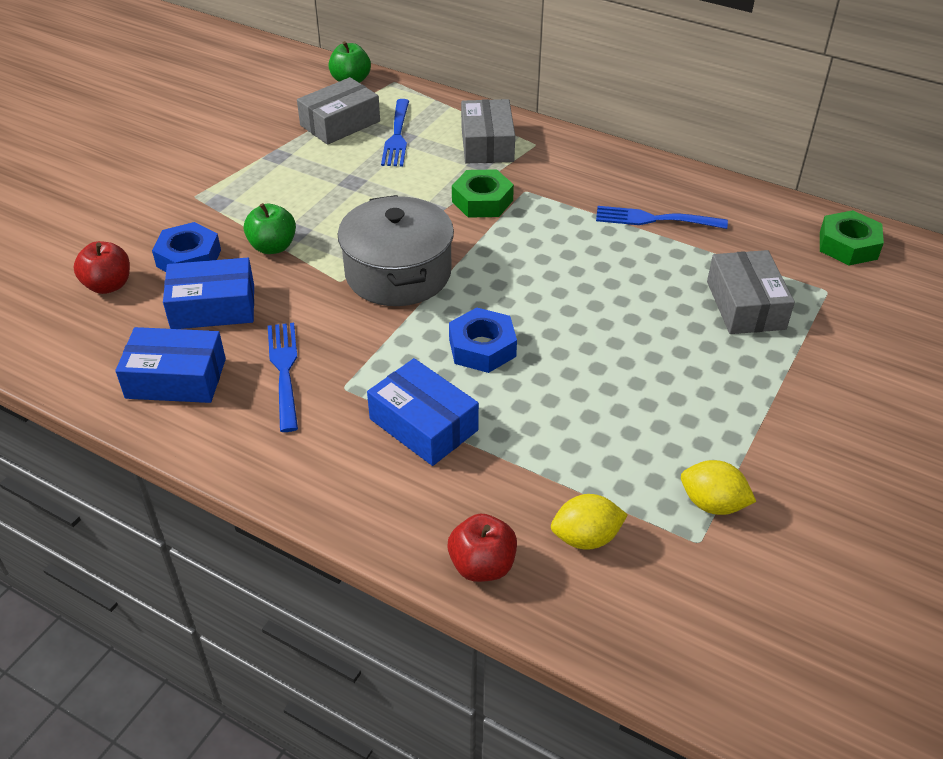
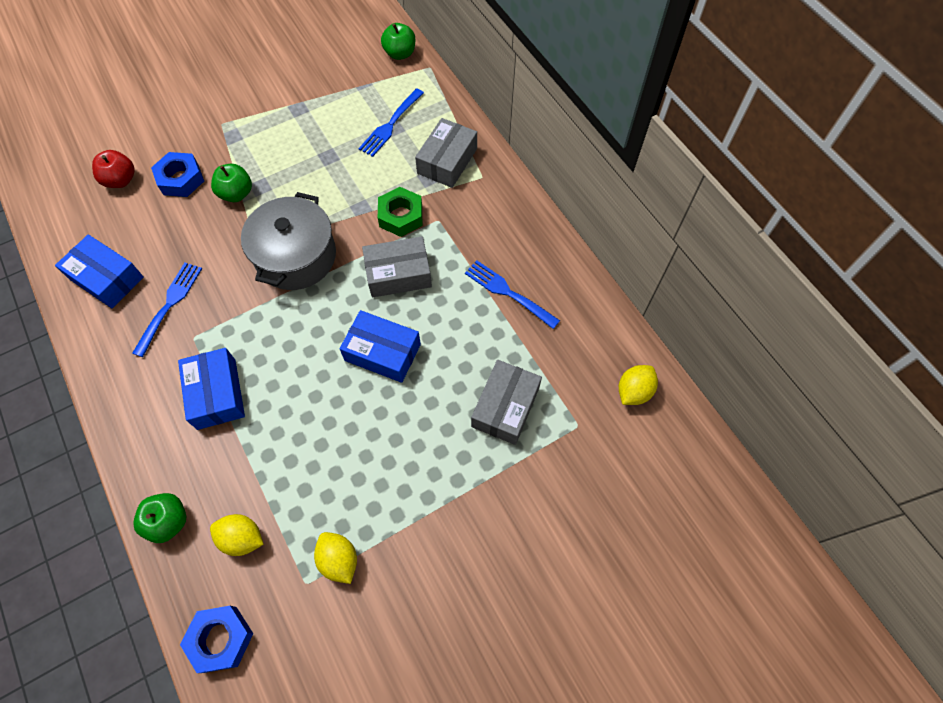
camera: 30 degrees right, 20 degrees up
blue box [163,258,254,329] -> blue box moved to [340,310,421,383]
grey box [297,77,380,145] -> grey box moved to [362,236,432,298]
red apple [448,514,517,582] -> green apple [133,493,186,543]
blue nut [449,307,517,373] -> blue nut moved to [180,606,253,673]
green nut [820,210,884,265] -> yellow lemon [619,365,658,405]

